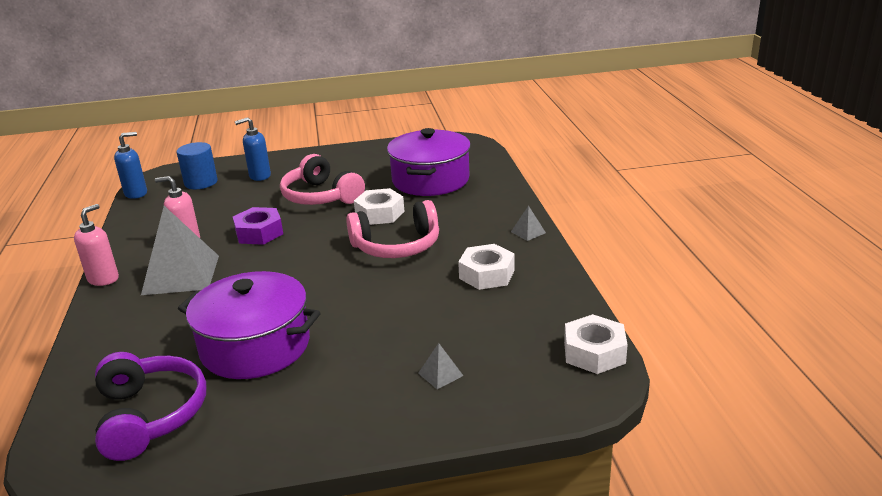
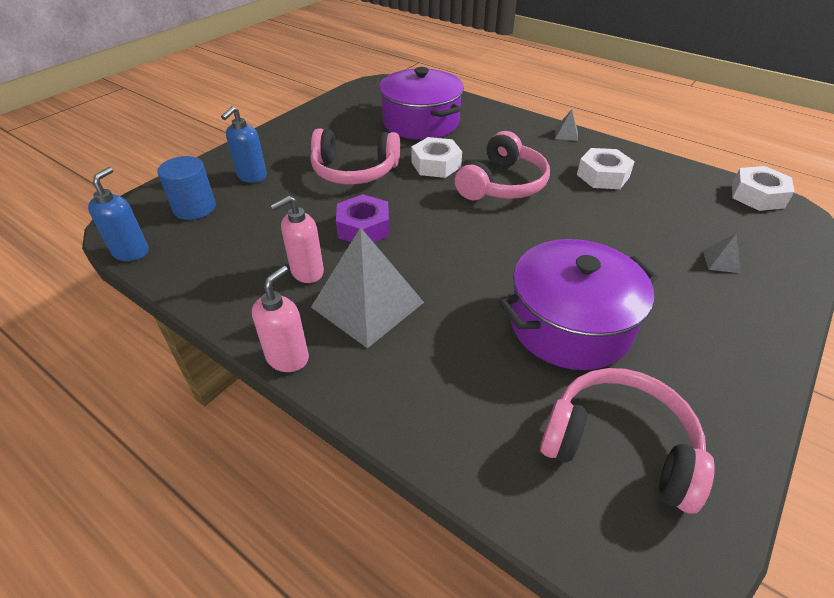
camera: 45 degrees left, 15 degrees up
pink soap dispenser [74,204,119,286] -> pink soap dispenser turned 45 degrees clockwise [252,266,309,372]
purple headphones [95,352,206,461] -> pink headphones [540,368,715,513]

